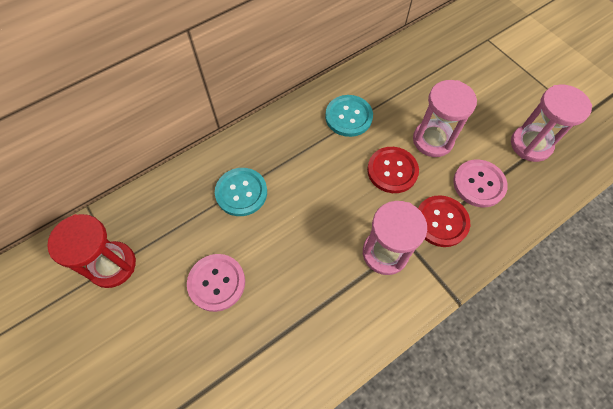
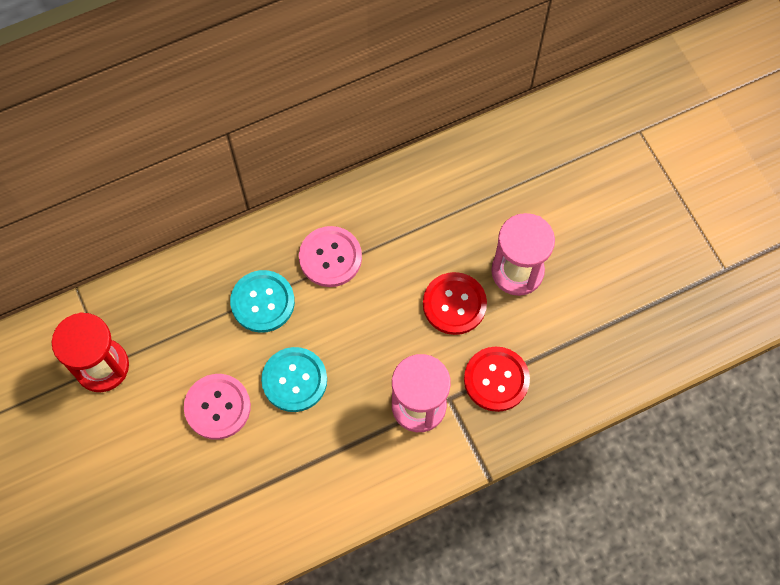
camera: 10 degrees right, 5 degrees up
turquoise button [325,95,373,137] -> turquoise button moved to [261,347,327,412]
pink button [453,159,508,207] -> pink button moved to [299,226,362,287]
pink hourglass [511,85,592,162] -> none

